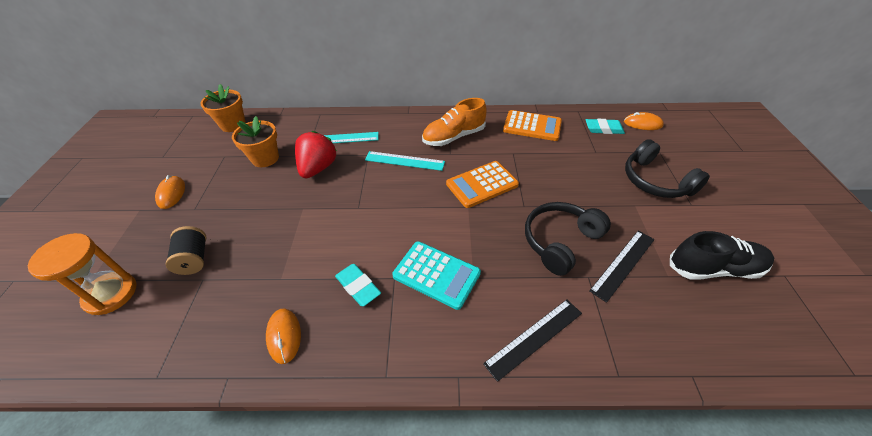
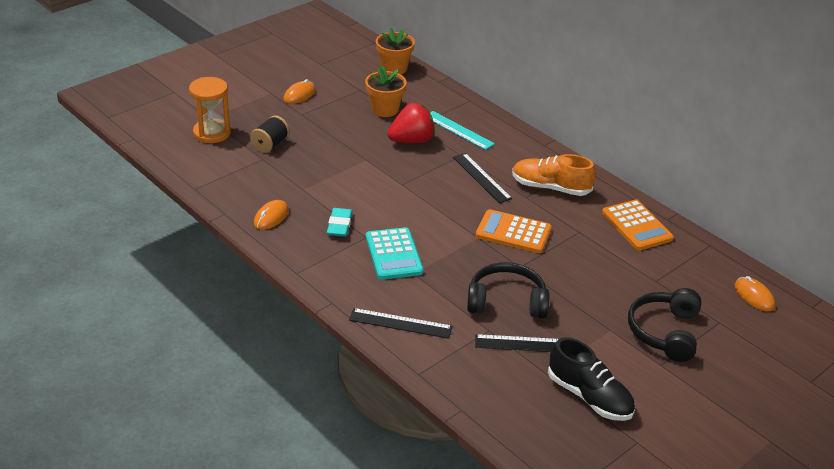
camera: 45 degrees right, 10 degrees down
turquoise ruler [365,151,445,171] -> black ruler [453,153,512,203]
turquoise eraser [586,119,625,134] -> none

